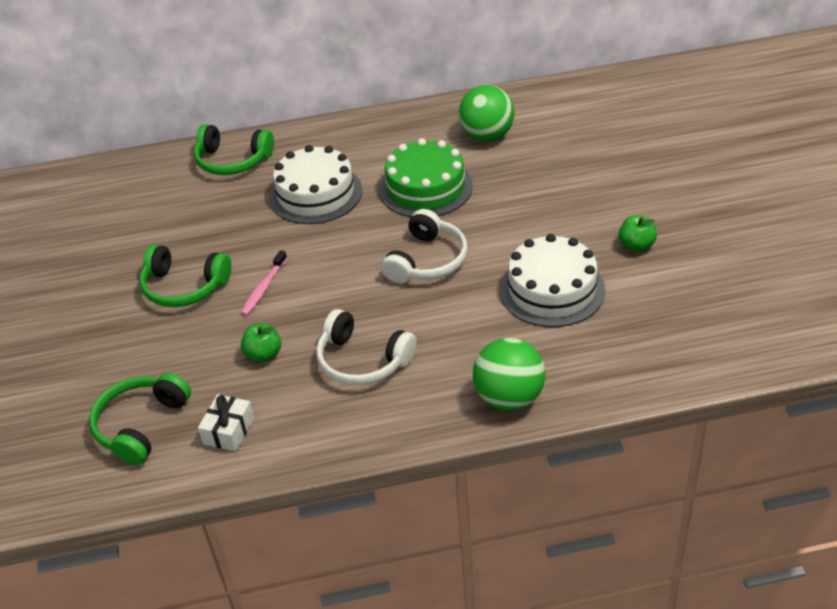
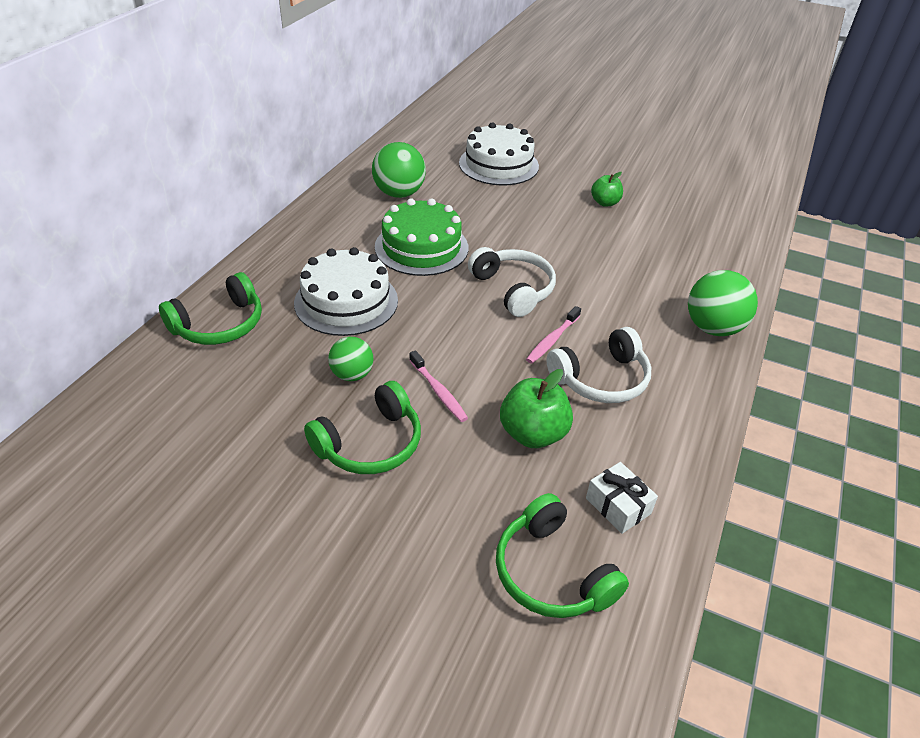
camera: 60 degrees left, 0 degrees up
green apple [241,323,281,362] -> green apple [500,369,573,448], size x1.57
white cake [500,234,605,327] -> white cake moved to [459,122,539,185]
none -> green ball [328,337,374,381]
none -> pink toothbrush [526,306,581,364]

